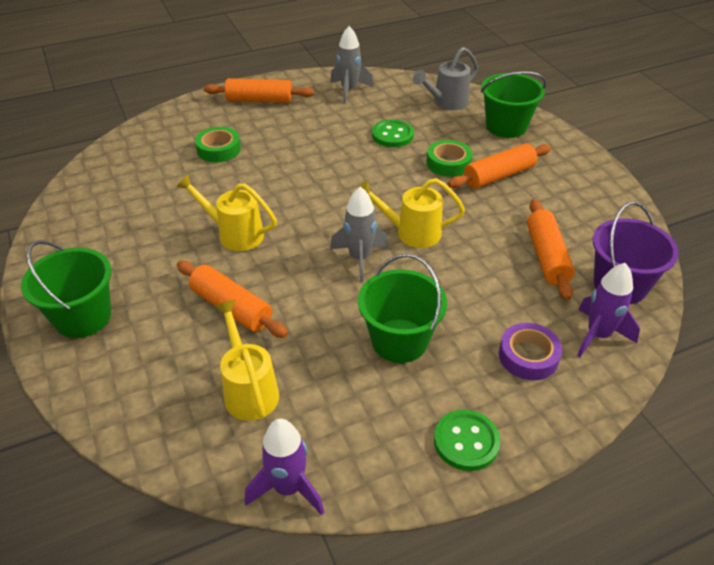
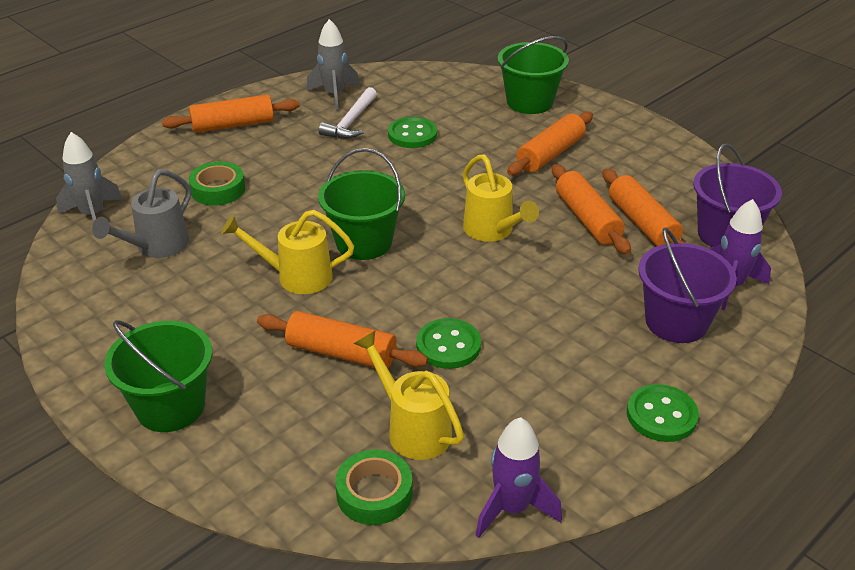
camera: 20 degrees left, 5 degrees down
grey rocket [330,187,388,282] -> grey rocket moved to [56,132,123,223]
yellow watering can [358,178,465,248] -> yellow watering can turned 105 degrees counterclockwise [463,154,539,242]
green bucket [358,254,447,363] -> green bucket moved to [318,148,405,260]
grey watering can [413,47,478,110] -> grey watering can moved to [92,169,191,258]
green tape [427,140,473,177] -> green tape moved to [335,450,413,525]
purple tape [499,323,562,380] -> purple bucket [638,228,736,343]
none -> white hammer [318,87,377,139]
none -> green button [416,318,481,369]
none -> orange rolling pin [552,164,631,254]

